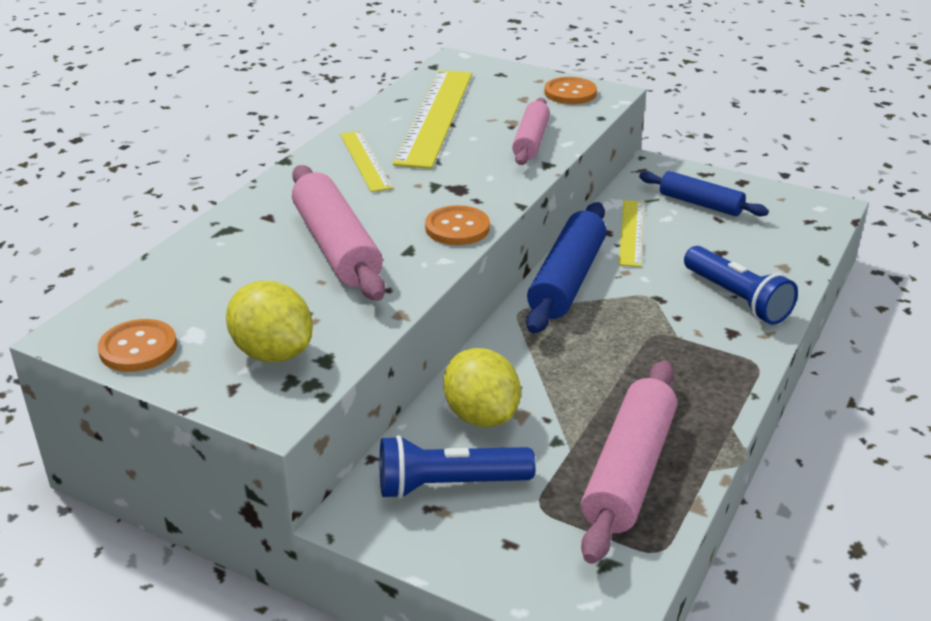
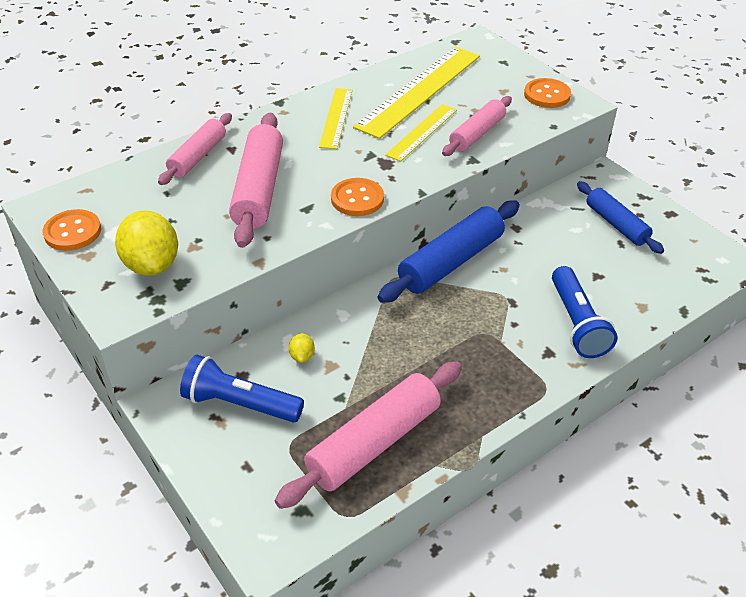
camera: 25 degrees right, 10 degrees up
yellow lemon [443,348,521,427] -> yellow lemon [289,333,315,363], size x0.44
yellow ruler [619,200,644,267] -> yellow ruler moved to [385,104,457,162]
none -> pink rolling pin [158,113,232,185]

